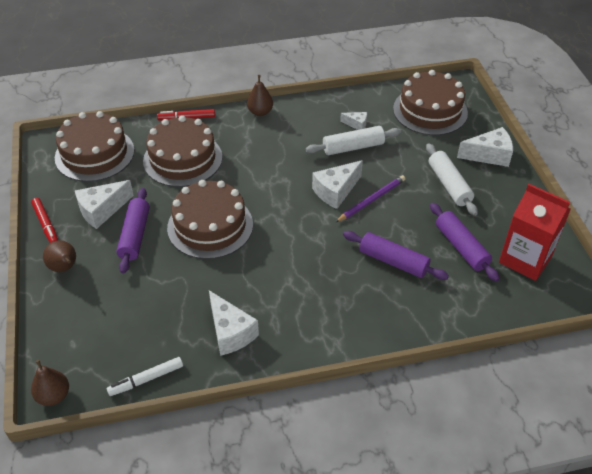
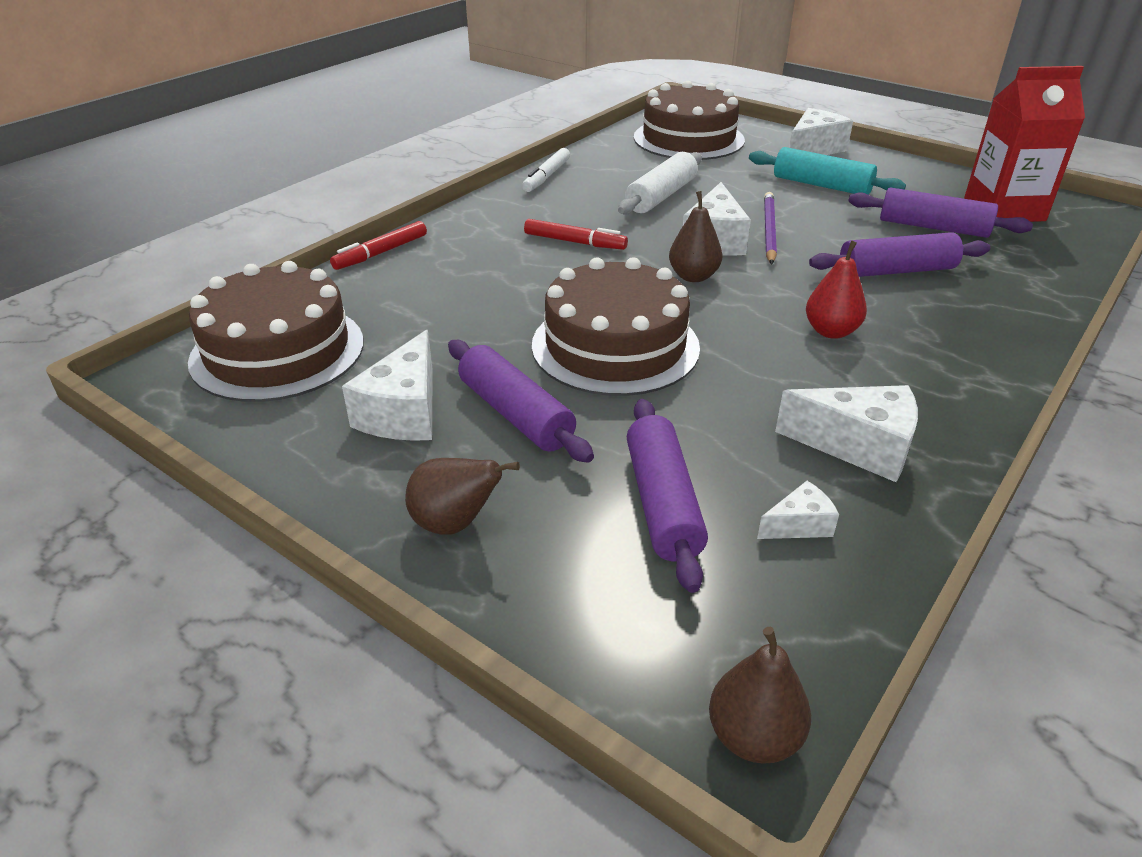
camera: 40 degrees left, 10 degrees down
red marker [31,198,58,243] -> red marker moved to [524,219,628,250]
white marker [107,357,183,396] -> white marker moved to [522,148,570,192]
brown cake [143,115,222,187] -> none
brown pear [247,75,273,116] -> brown pear moved to [669,191,723,282]
white cheese [340,112,367,130] -> white cheese moved to [757,481,839,539]
white rolling pin [426,143,478,216] -> turquoise rolling pin [749,147,906,195]
none -> purple rolling pin [627,399,708,593]
none -> red pear [806,240,867,339]

